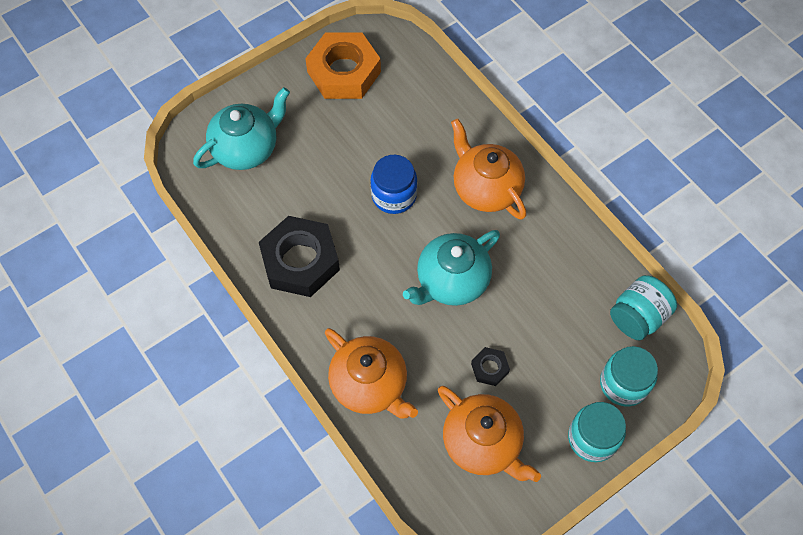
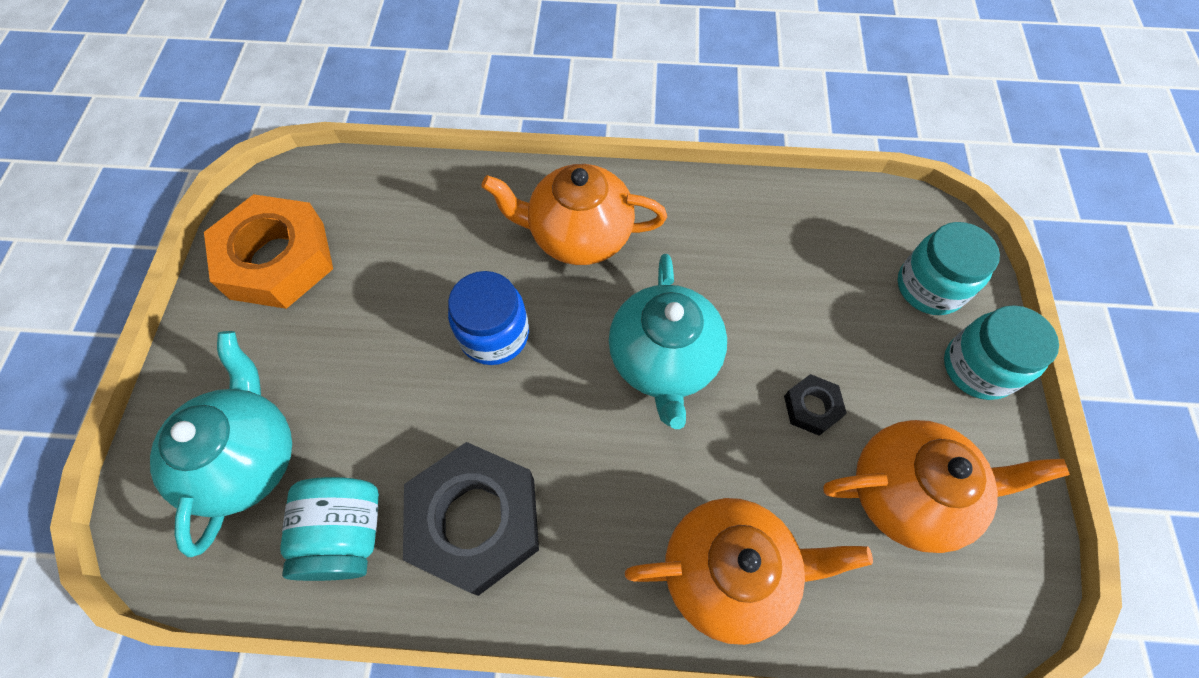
camera: 50 degrees left, 0 degrees up
turquoise jar [610,275,677,340] -> turquoise jar moved to [280,477,379,581]

